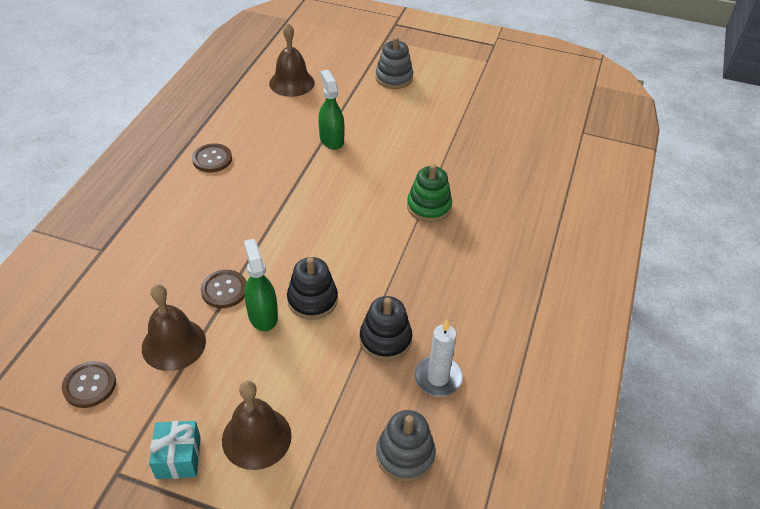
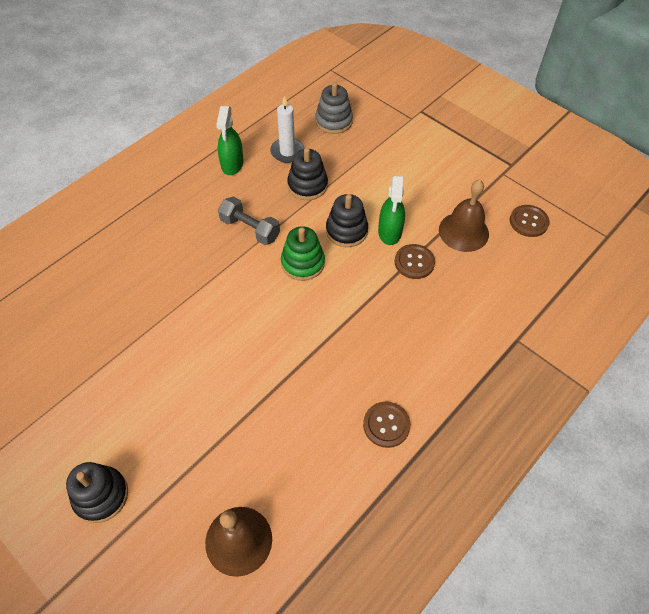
camera: 155 degrees left, 10 degrees up
turquoise gift [149,421,201,479] -> none
brown bell [222,380,292,470] -> none
green spray bottle [318,70,345,150] -> green spray bottle moved to [216,106,244,175]
grey stacking toy [375,37,413,89] -> black stacking toy [66,462,128,523]
green stacking toy [407,164,452,222] -> green stacking toy moved to [281,226,325,281]
none -> grey dumbbell [218,197,280,245]

